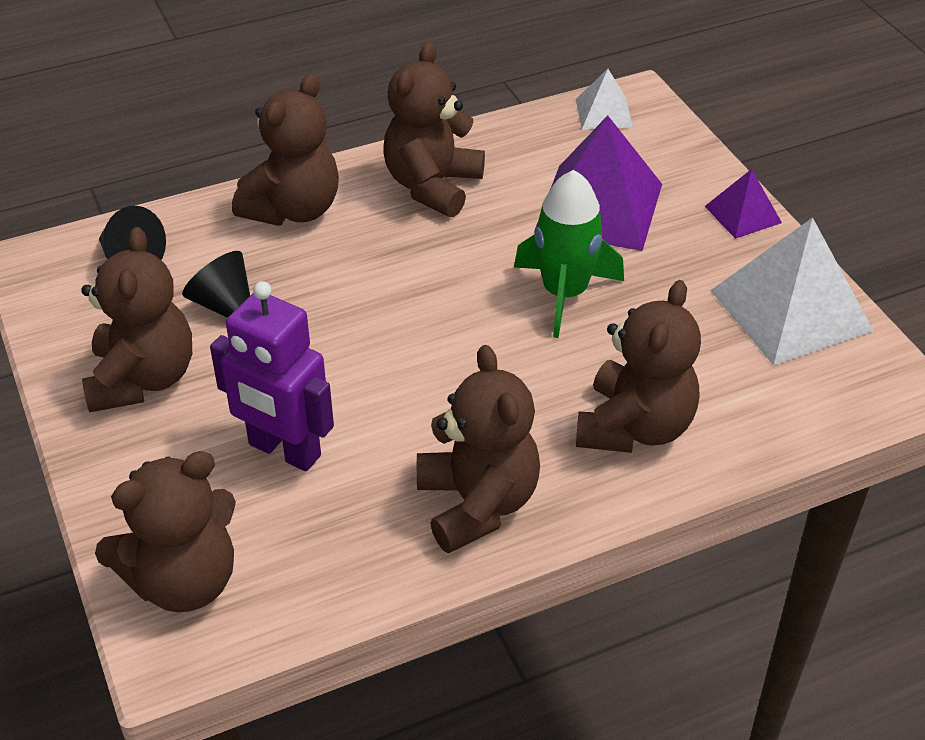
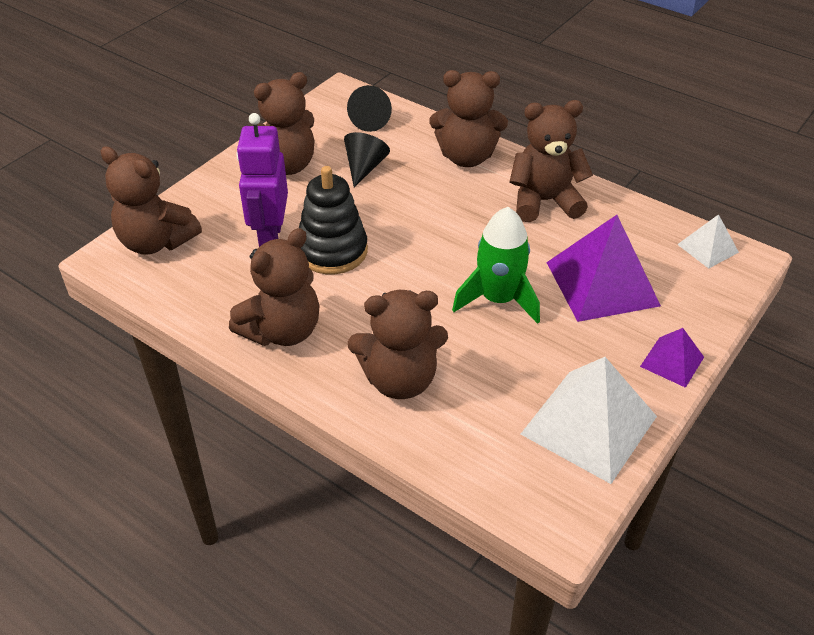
camera: 60 degrees right, 0 degrees up
none -> black stacking toy [299,166,368,274]

